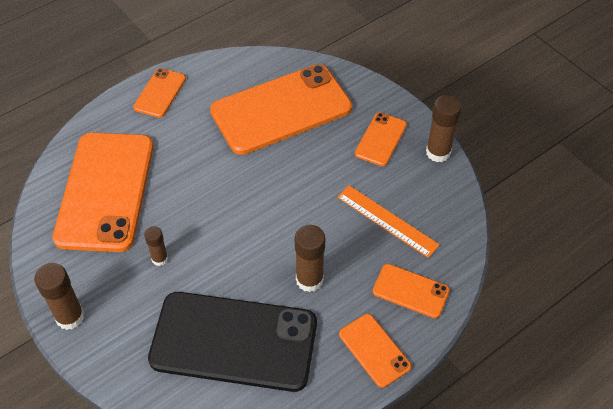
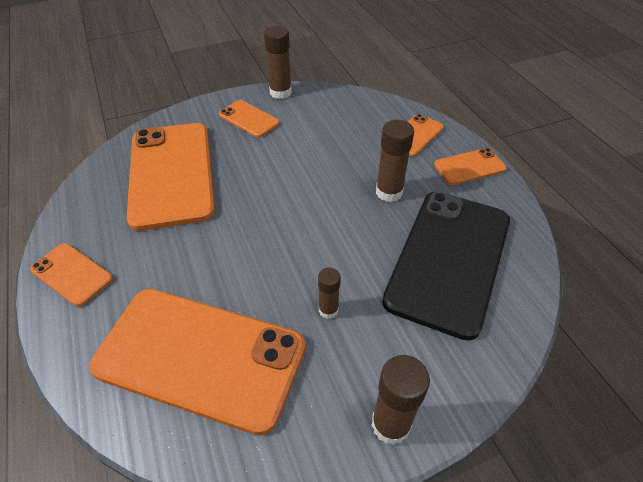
camera: 75 degrees left, 5 degrees down
orange ruler [337,185,440,258] -> none

